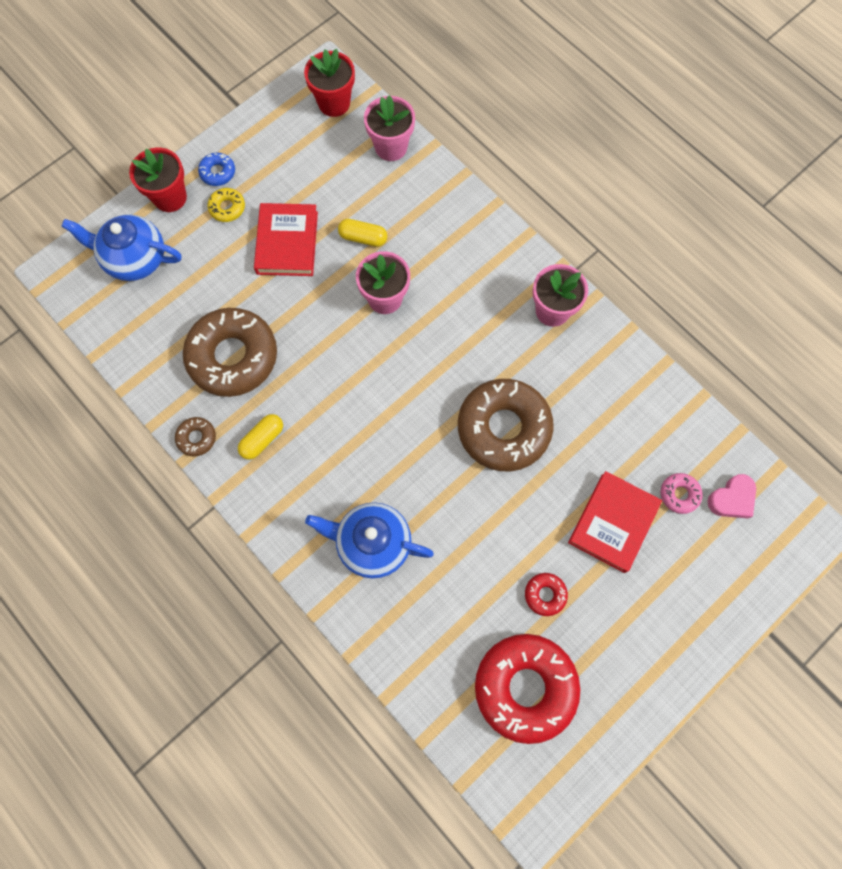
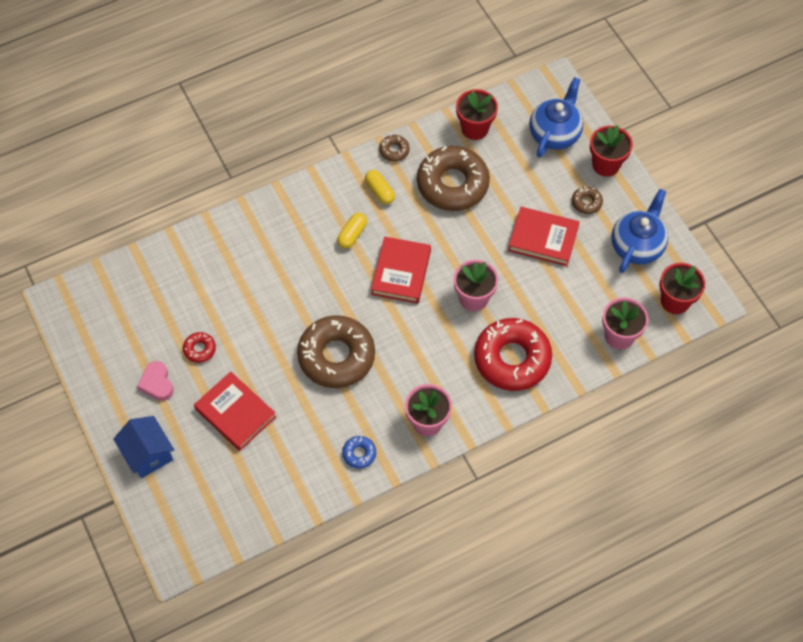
camera: 105 degrees right, 10 degrees down
blue donut [198,153,235,186] -> blue donut moved to [342,436,376,469]
yellow donut [207,188,245,222] -> brown donut [572,186,603,214]
blue teapot [305,502,434,579] -> blue teapot moved to [611,189,668,273]
yellow capsule [338,219,387,247] -> yellow capsule moved to [337,213,367,249]
red donut [475,634,581,744] -> red donut moved to [474,318,552,391]
pink donut [660,473,703,514] -> none
pink heart [707,474,756,519] -> pink heart moved to [137,361,174,401]
none -> blue house [113,416,174,478]
none -> red book [371,237,431,304]
none -> red flower pot [456,89,498,140]

